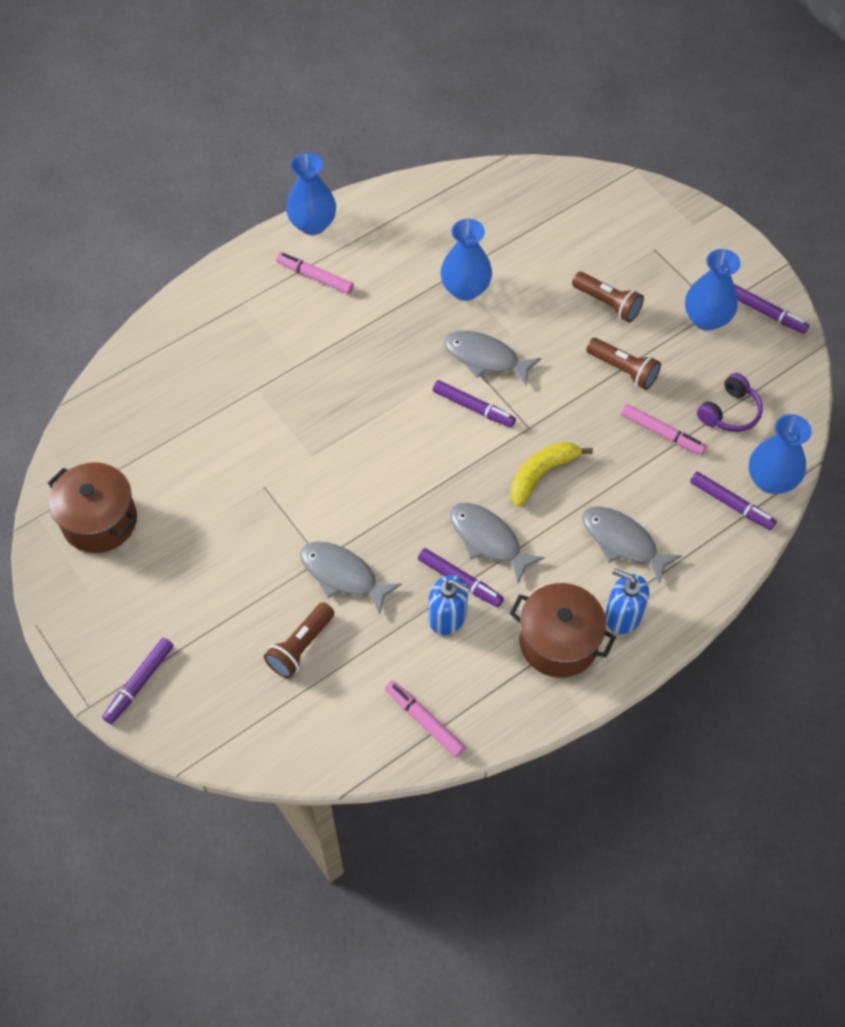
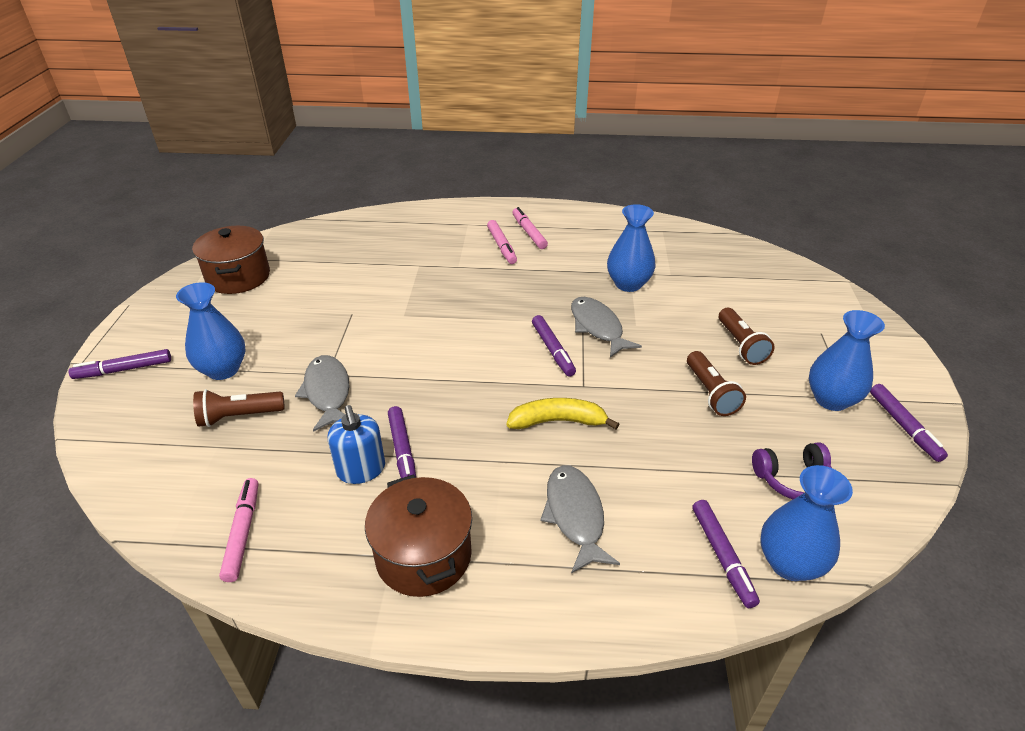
camera: 40 degrees right, 20 degrees down
blue vase [286,153,336,235] -> blue vase moved to [176,282,246,380]
grey fish [450,503,545,584] -> none
blue soap dispenser [605,568,649,634] -> none
pink marker [621,404,706,455] -> pink marker moved to [487,220,517,264]

